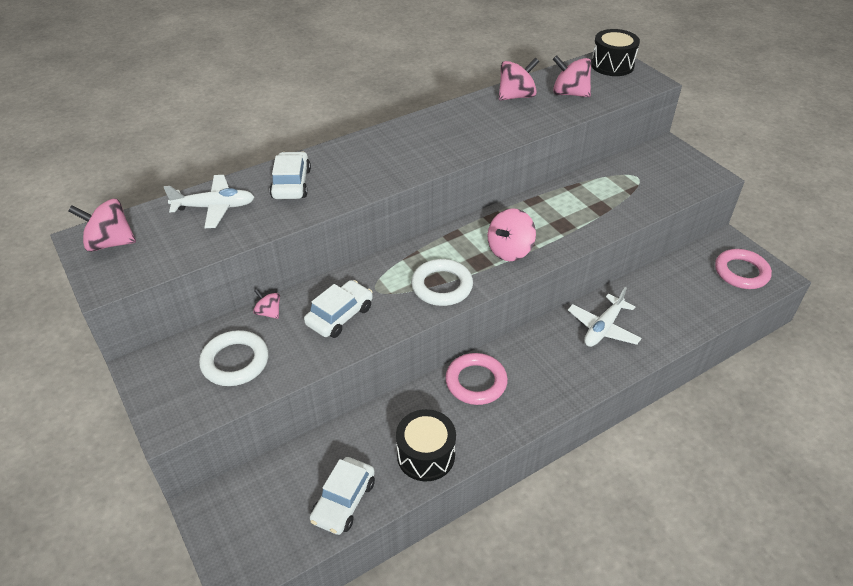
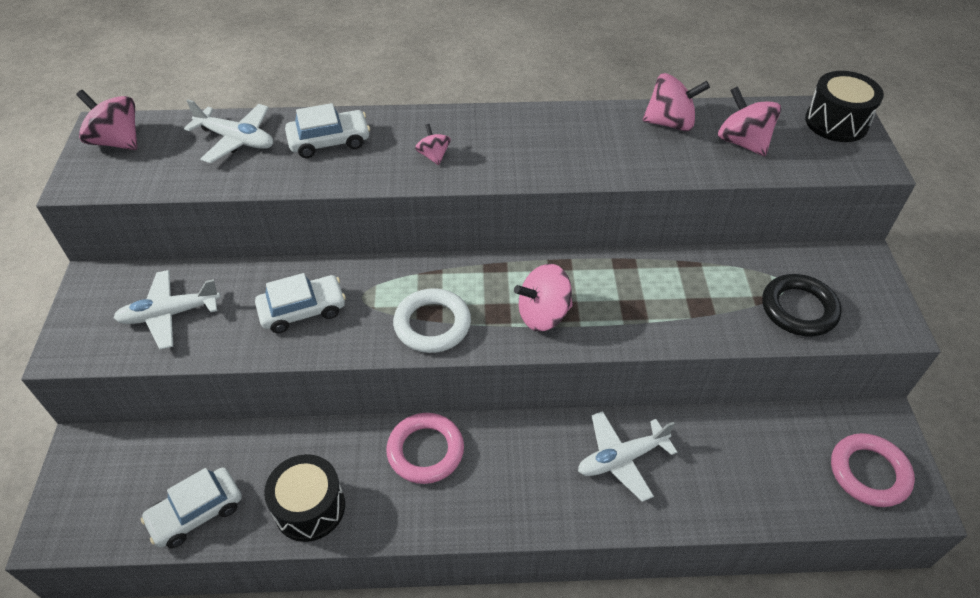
camera: 30 degrees right, 5 degrees up
white ring [199,330,269,386] -> white plane [114,270,221,350]
pink spinning top [253,289,280,319] -> pink spinning top moved to [415,124,451,165]
white car [269,152,311,199] -> white car turned 45 degrees clockwise [285,103,370,158]
none -> black ring [762,274,842,336]

